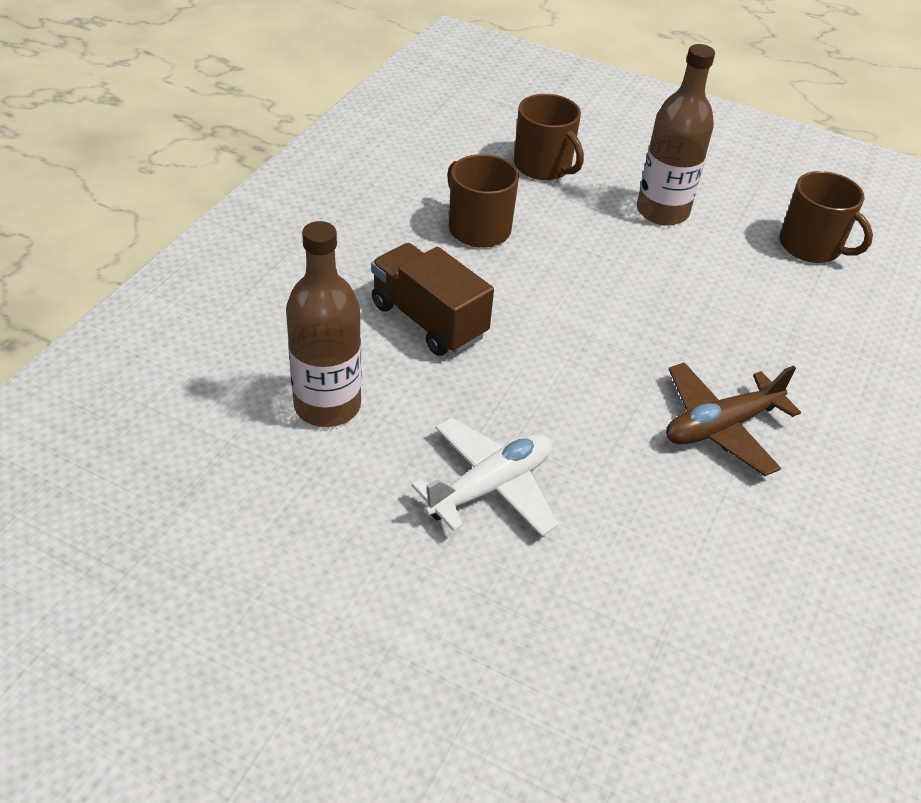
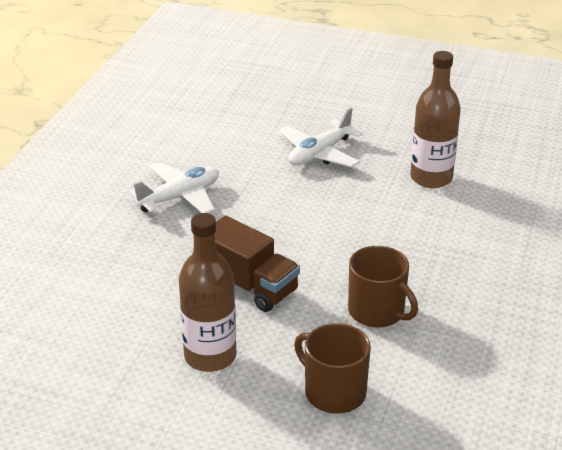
camera: 175 degrees right, 10 degrees down
brown truck [371,243,494,356] -> brown truck moved to [215,216,300,312]
brown plane [666,362,801,476] -> white plane [129,162,219,213]
brown mug [780,171,873,263] -> none

